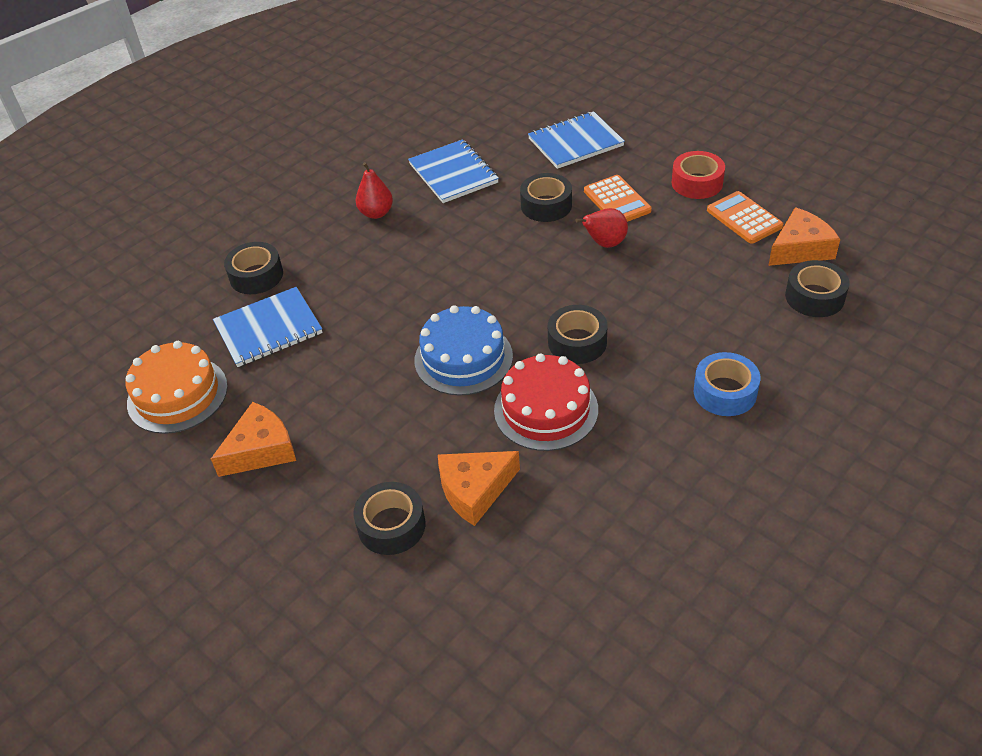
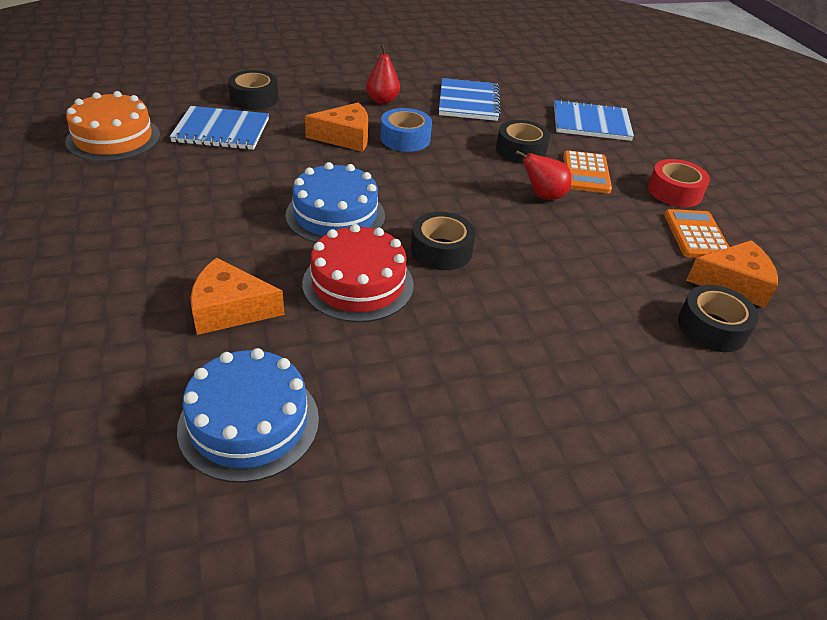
camera: 25 degrees right, 5 degrees down
orange cheese [211,402,296,477] -> orange cheese moved to [305,102,368,152]
black tape [353,482,425,555] -> none
blue tape [694,352,760,416] -> blue tape moved to [380,108,432,152]
none -> blue cake [177,348,319,483]

